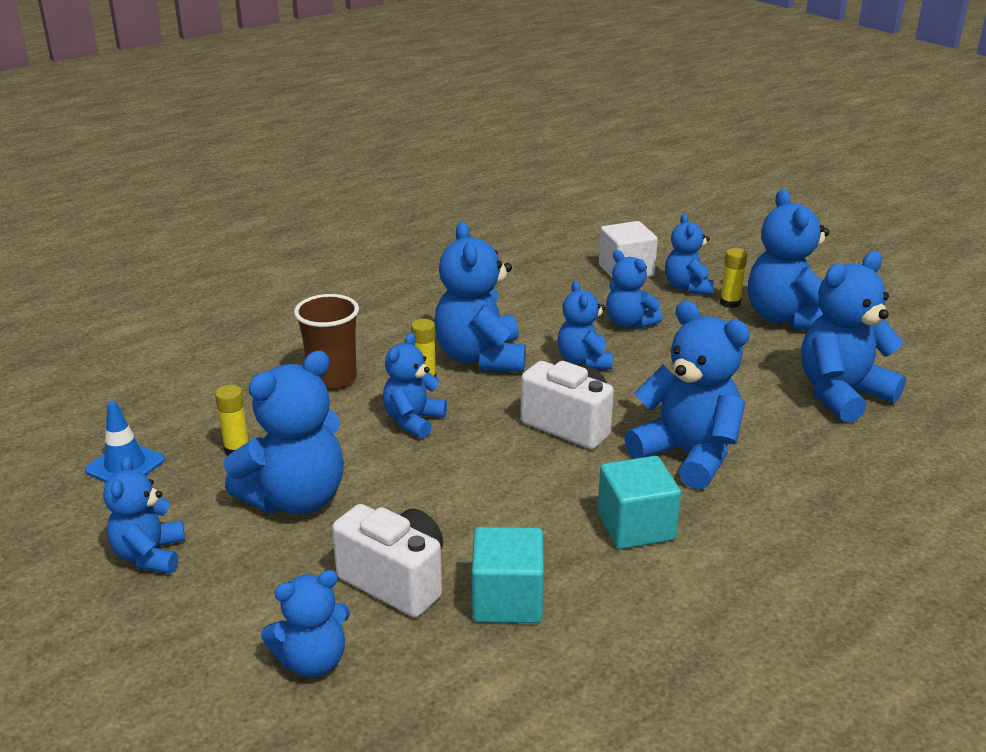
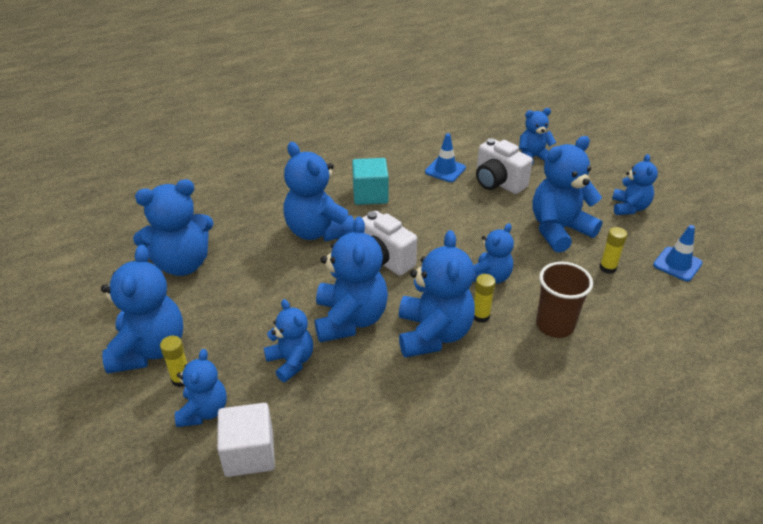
camera: 170 degrees left, 10 degrees up
turquoise cube [472,527,544,623] -> blue traffic cone [425,133,466,182]
blue teddy bear [558,281,613,369] -> blue teddy bear [315,217,388,342], size x1.66

